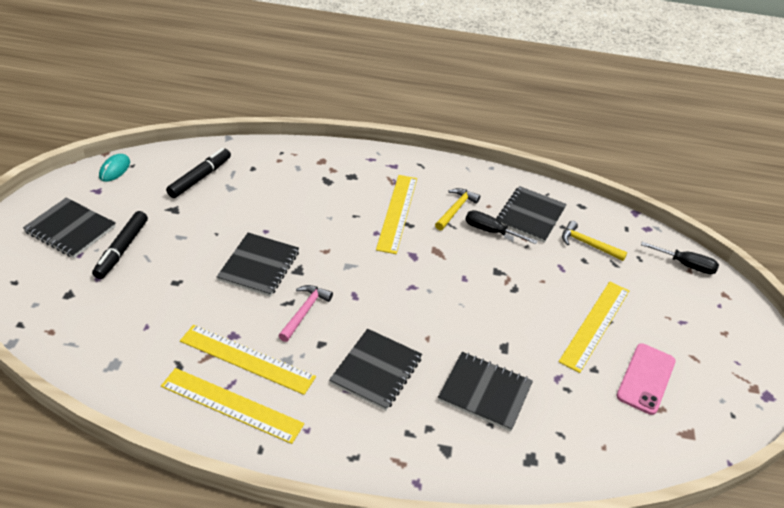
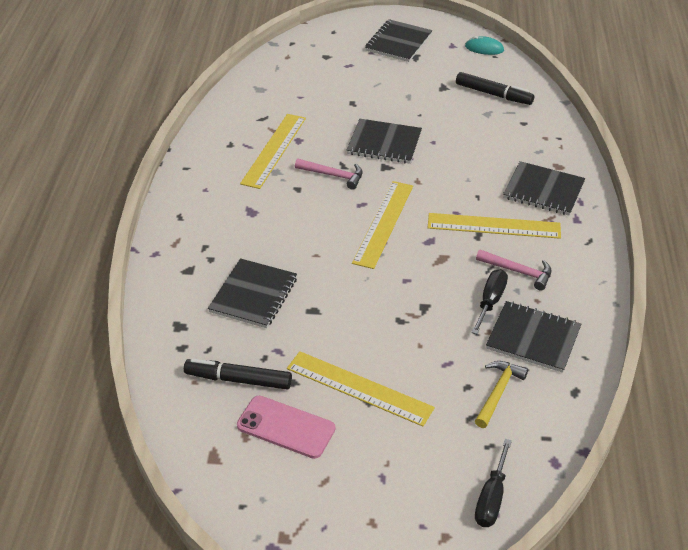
camera: 90 degrees right, 0 degrees up
black marker [92,211,148,279] -> black marker moved to [184,358,292,390]
yellow ruler [161,368,304,444] -> yellow ruler moved to [352,181,413,269]
black notebook [329,329,422,411] -> black notebook moved to [503,161,585,216]
yellow hammer [435,188,480,230] -> pink hammer [476,250,551,291]

